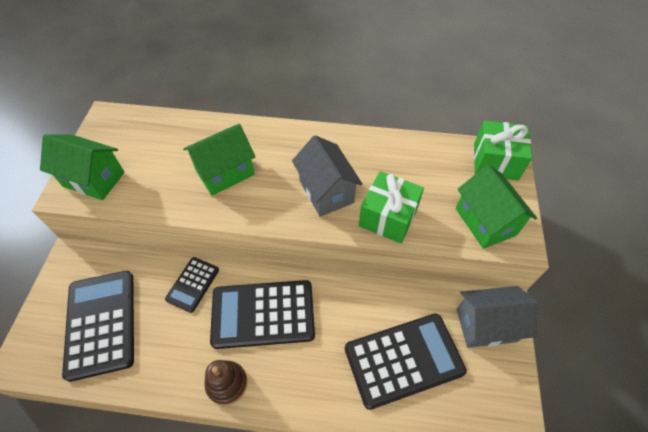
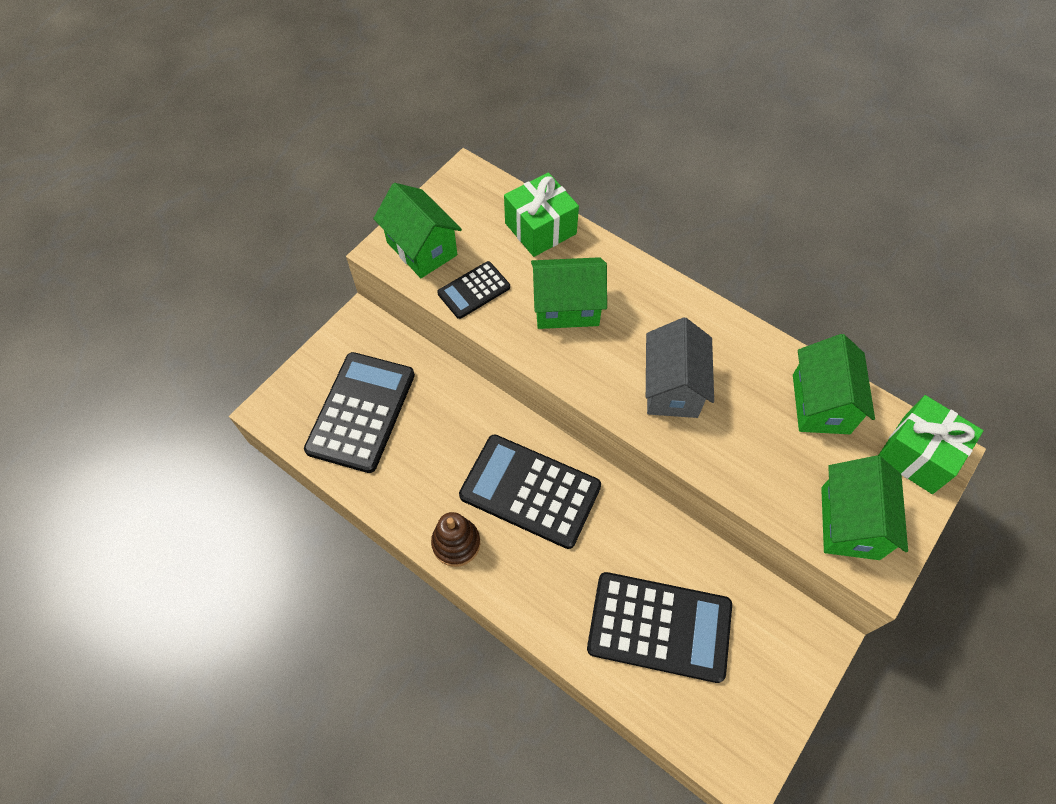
camera: 30 degrees right, 5 degrees up
black calculator [165,257,219,313] -> black calculator moved to [437,261,510,319]
green gift [359,171,424,244] -> green gift moved to [504,172,579,257]
grey house [457,286,538,348] -> none
none -> green house [793,334,875,434]

